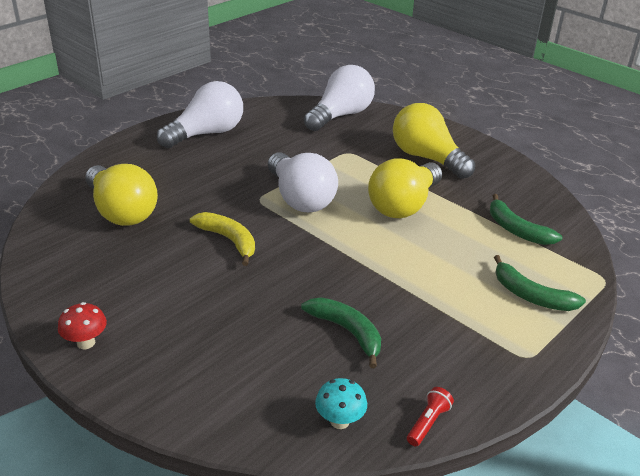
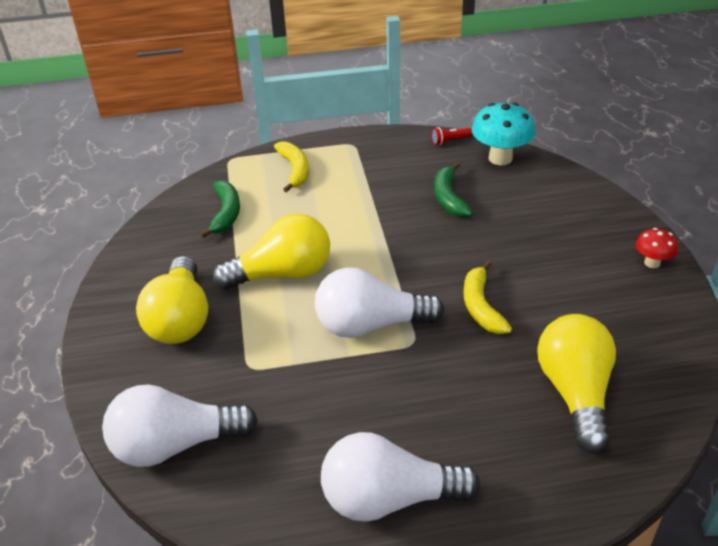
camera: 140 degrees left, 5 degrees up
white light bulb [268,152,338,212] -> white light bulb turned 105 degrees counterclockwise [315,267,444,338]
turquoise mushroom [315,378,367,429] -> turquoise mushroom [472,103,535,165], size x1.82
green banana [494,255,586,311] -> yellow banana [274,141,309,193]

